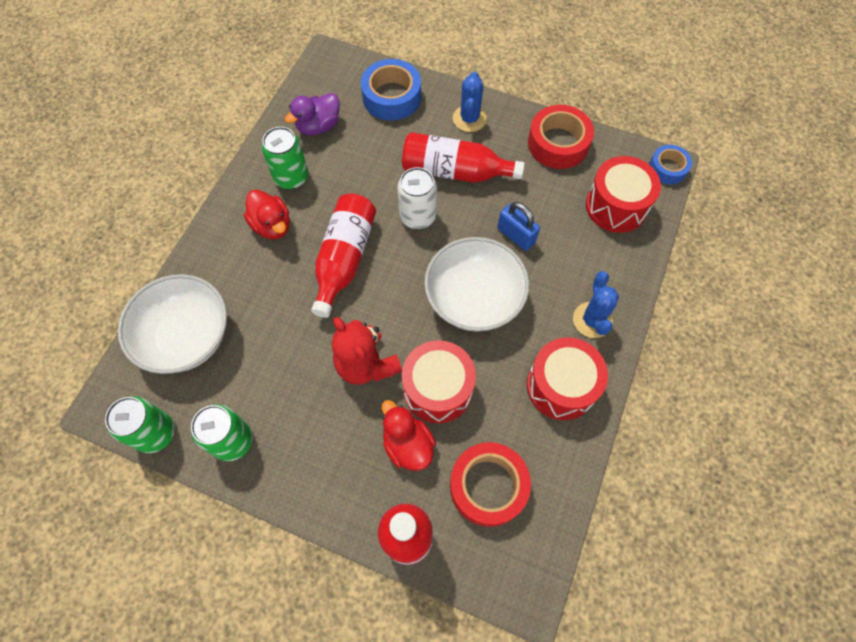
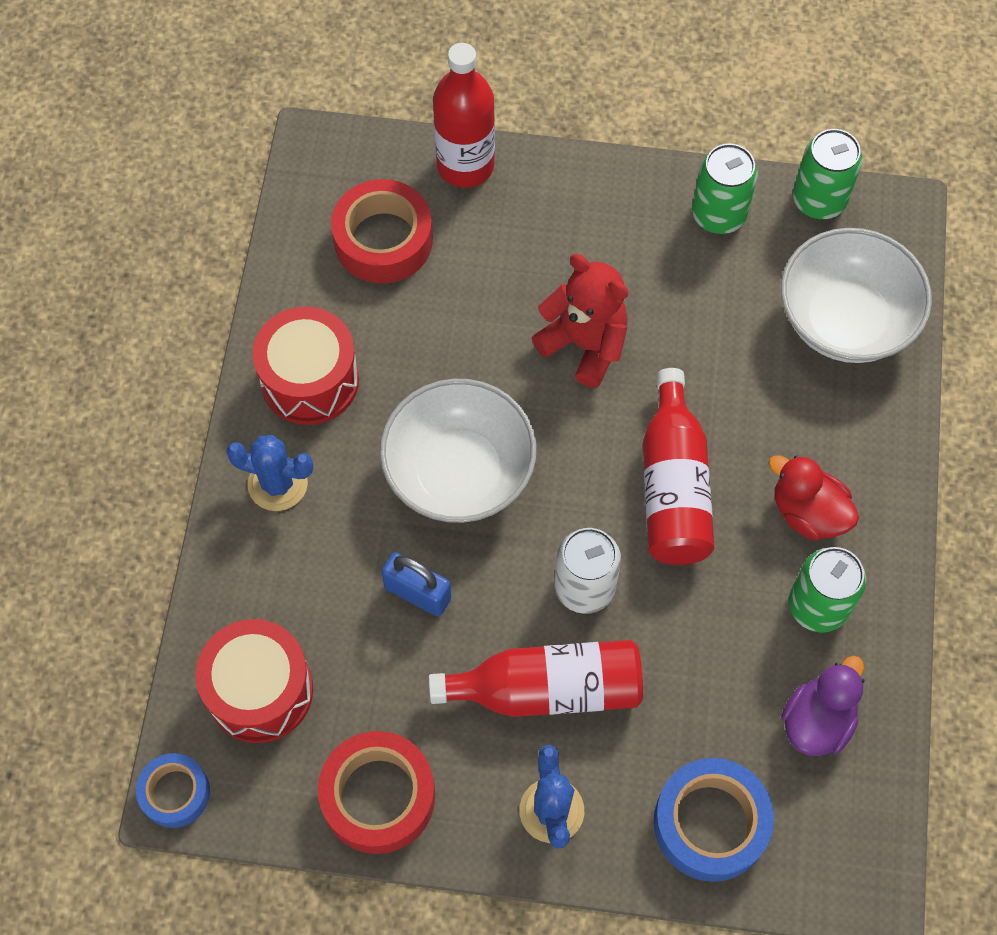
camera: 165 degrees right, 0 degrees up
red duck [381,400,436,471] -> none
red drum [402,340,476,423] -> none
blue cactus [573,271,619,338] -> blue cactus turned 60 degrees counterclockwise [226,435,313,511]

